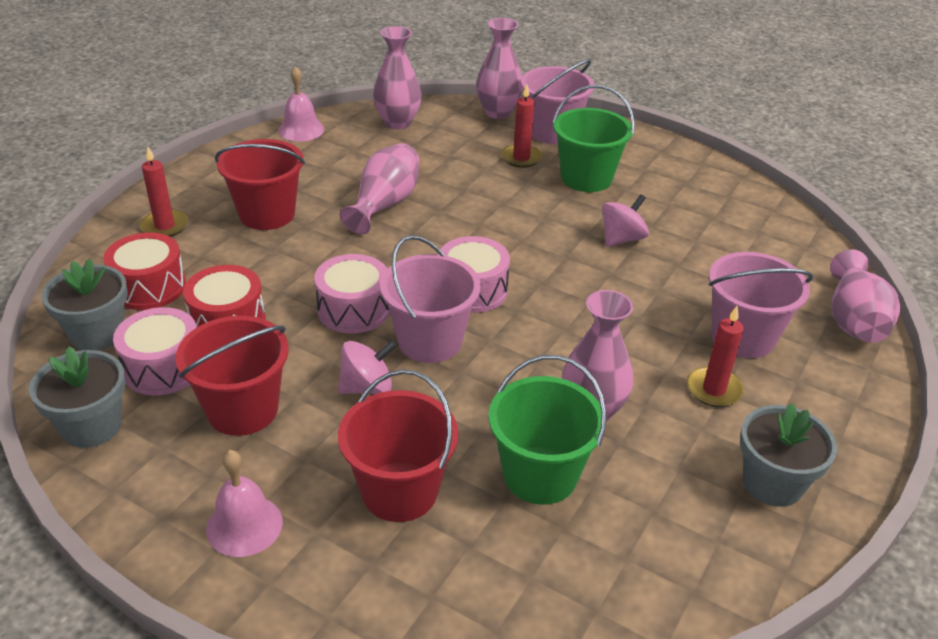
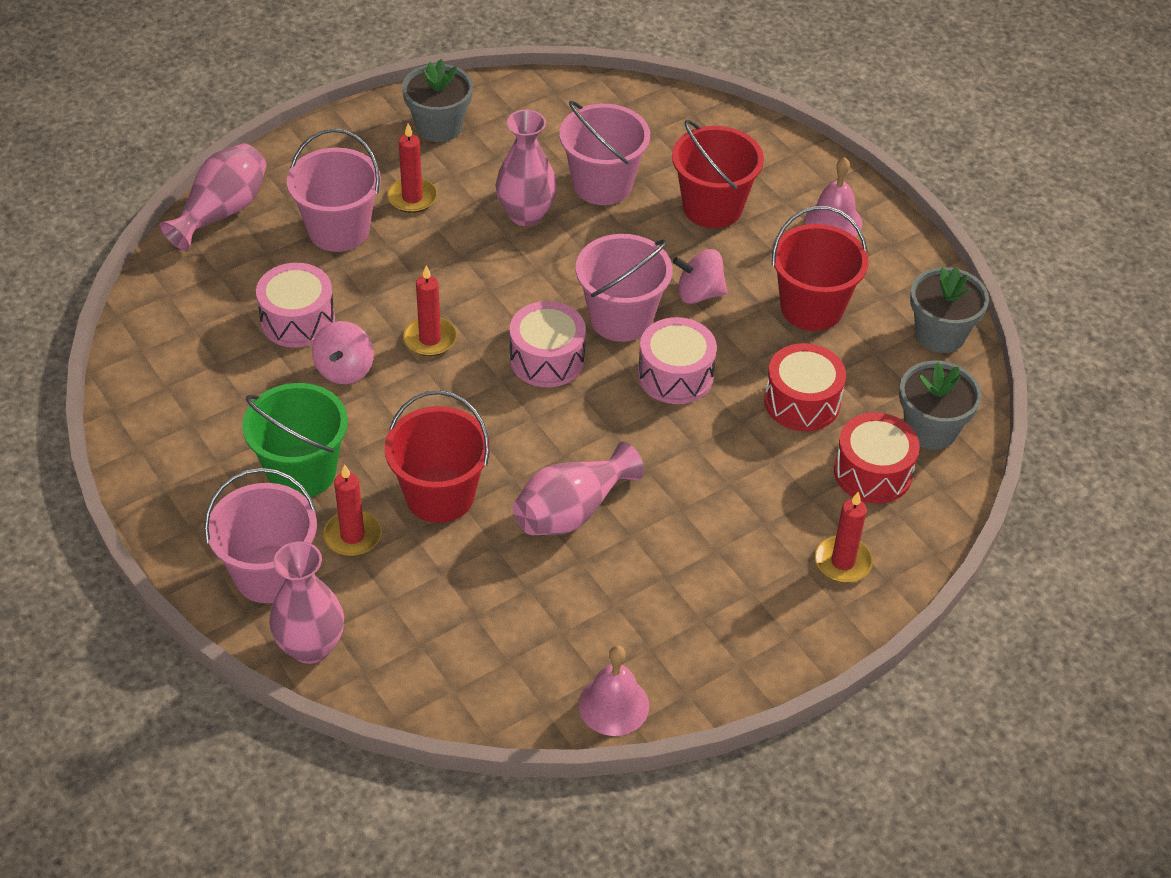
camera: 155 degrees left, 10 degrees up
pink drum [113,307,197,395] -> pink drum moved to [256,263,335,348]
red bucket [215,139,305,230] -> red bucket moved to [385,390,490,523]
pink vase [373,26,422,129] -> none
green bucket [488,355,606,505] -> pink bucket [559,101,650,205]
pink spinning top [602,194,649,247] -> pink spinning top turned 60 degrees counterclockwise [312,321,374,384]
none -> red candle [403,265,457,356]

